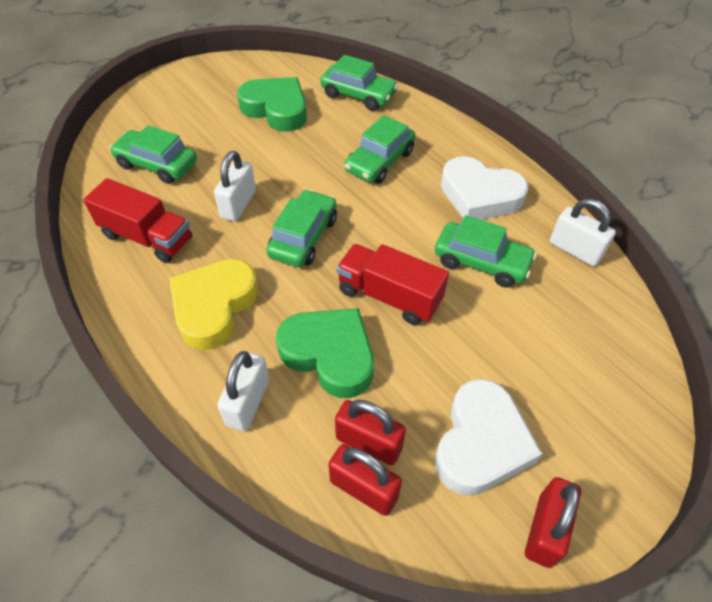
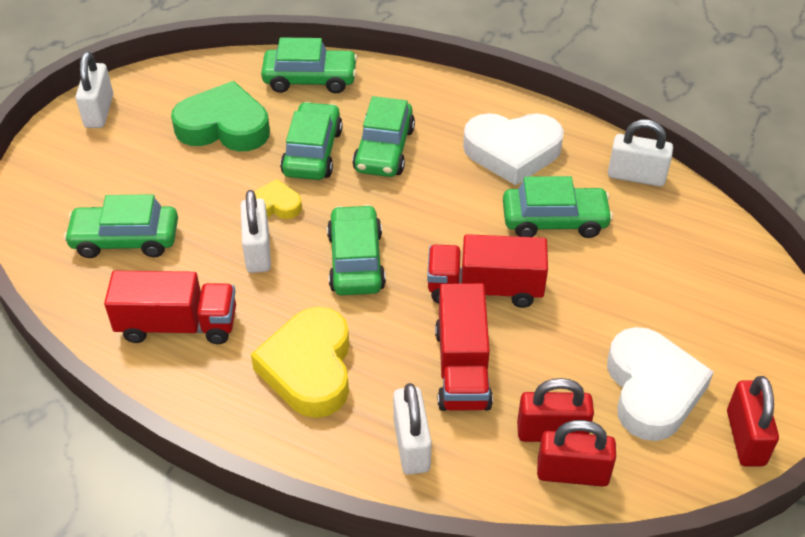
camera: 25 degrees left, 5 degrees down
green heart [276,308,374,398] -> red truck [435,283,493,411]
none -> white padlock [76,52,113,128]
none -> yellow heart [254,179,302,219]
none -> green car [280,102,343,180]

